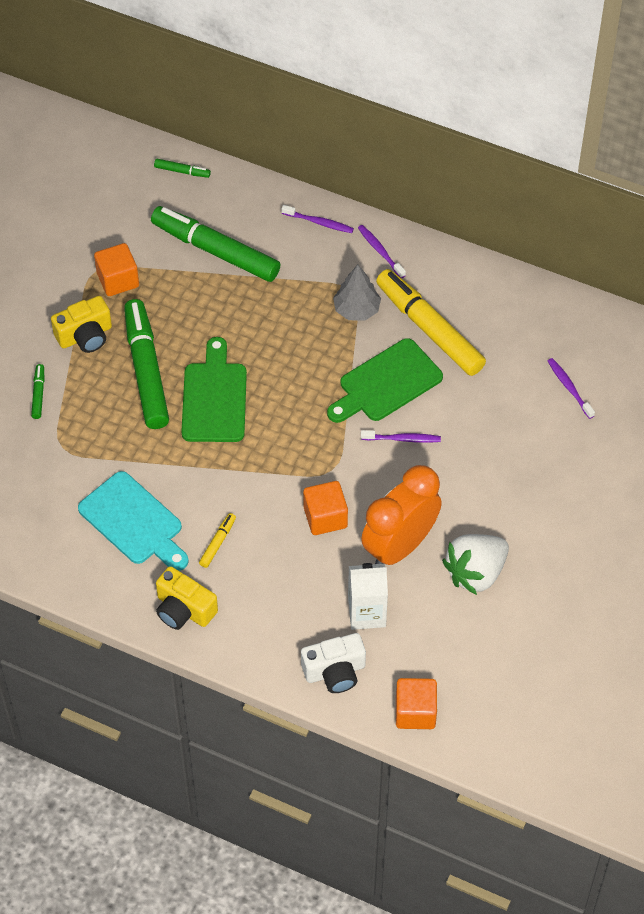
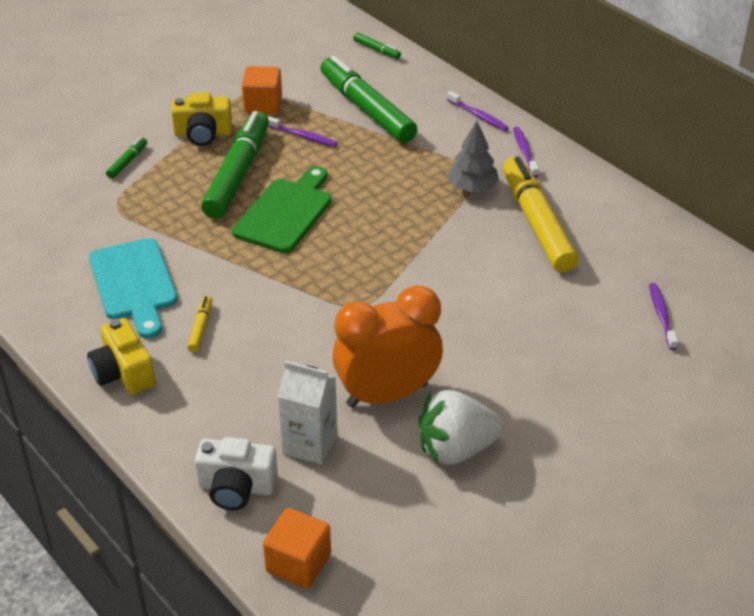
camera: 25 degrees right, 15 degrees down
yellow marker [199,513,236,568] -> yellow marker turned 45 degrees counterclockwise [187,296,212,352]
orange cube [303,481,348,535] -> none
green cutting board [327,338,443,423] -> none
purple toothbrush [361,430,441,443] -> purple toothbrush moved to [268,116,338,147]

